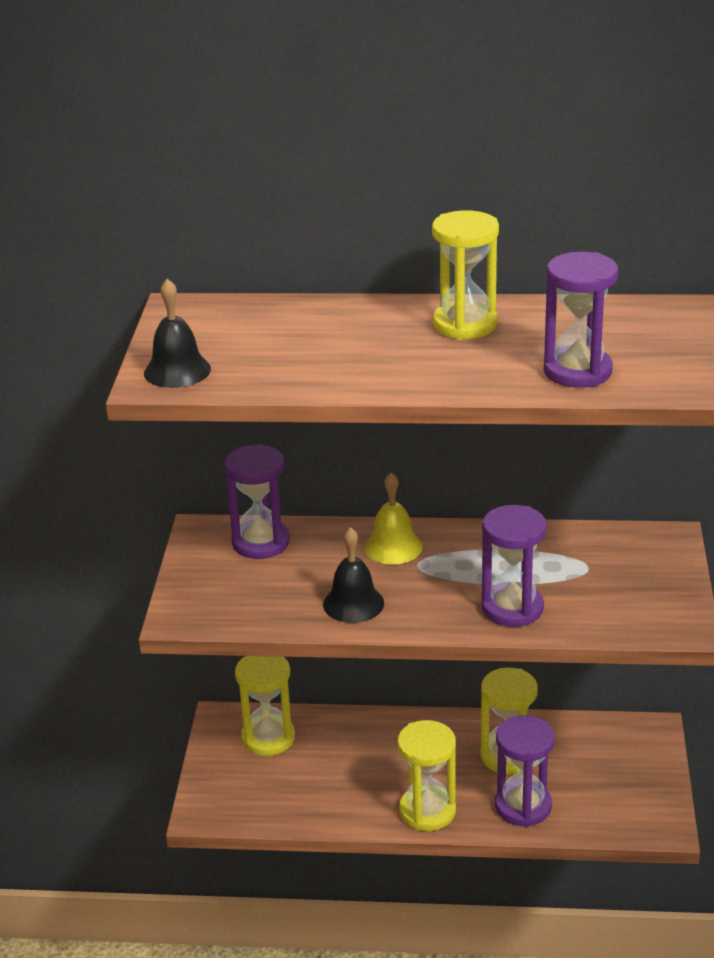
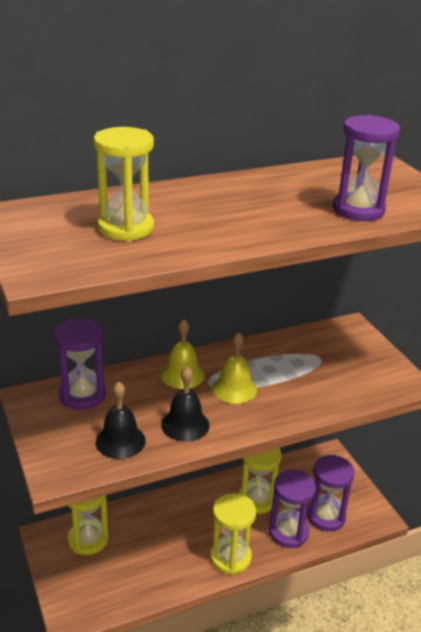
camera: 30 degrees left, 0 degrees up
black bell [144,279,211,388] -> black bell moved to [96,382,146,459]
yellow hourglass [432,210,499,340] -> yellow hourglass moved to [94,127,154,241]
purple hourglass [482,505,547,627] -> purple hourglass moved to [307,455,355,531]
none -> yellow bell [212,332,257,404]

